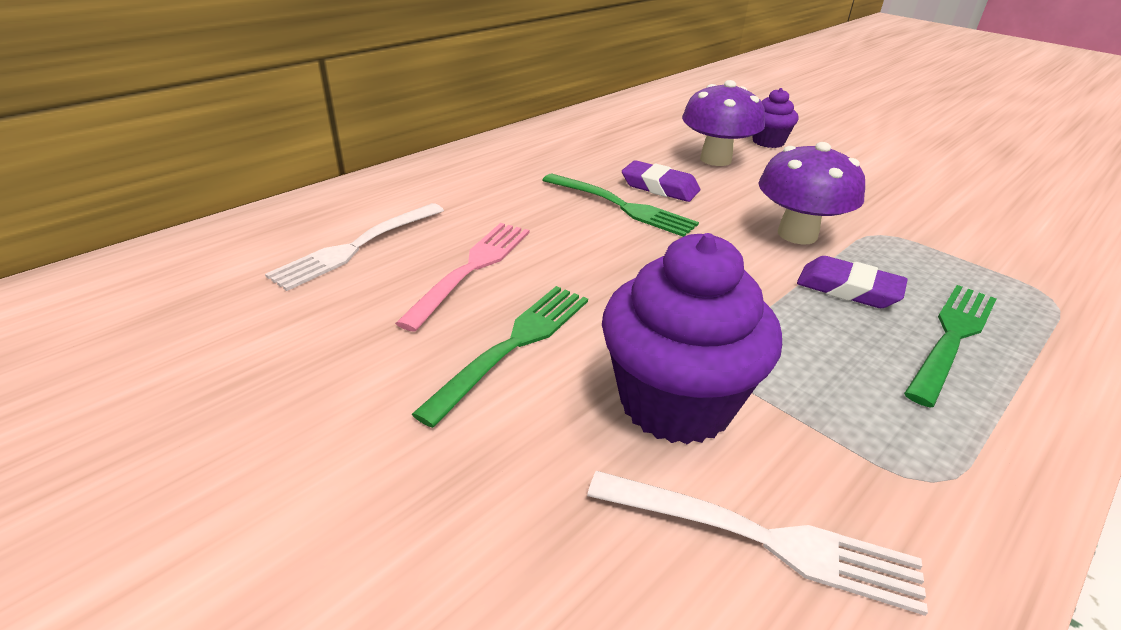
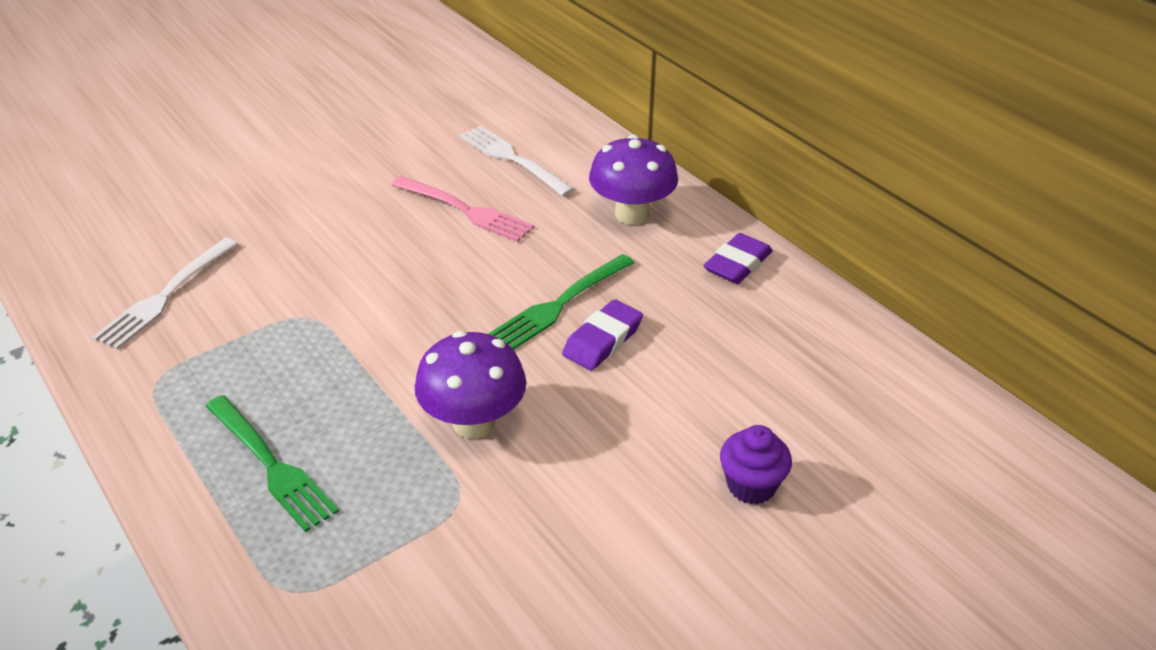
camera: 100 degrees right, 5 degrees up
green fork [412,286,588,428] -> none
purple cupcake [602,233,782,445] -> none
purple mushroom [682,80,765,166] -> purple mushroom moved to [589,135,678,225]
purple eraser [797,256,908,308] -> purple eraser moved to [704,233,773,284]

